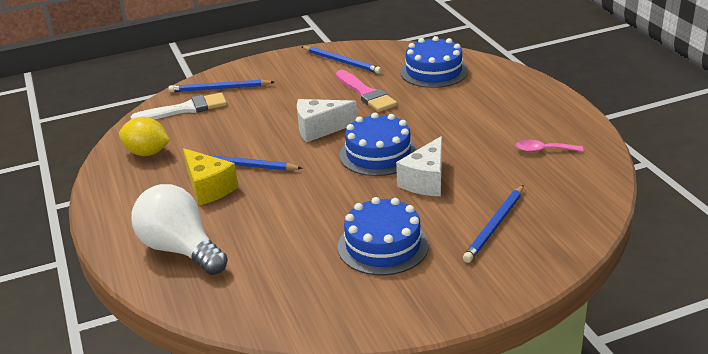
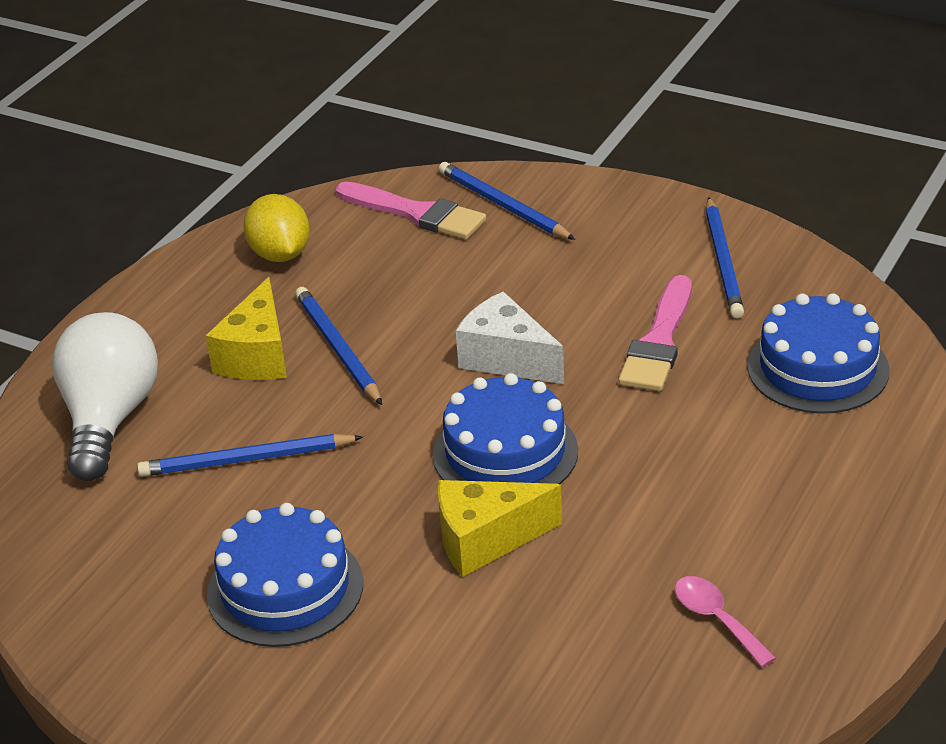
camera: 50 degrees right, 5 degrees up
white brush [130,93,227,120] -> pink brush [336,181,486,239]
white cheese [396,136,442,196] -> yellow cheese [438,480,562,577]
blue pencil [463,185,524,263] -> blue pencil moved to [137,434,363,477]

